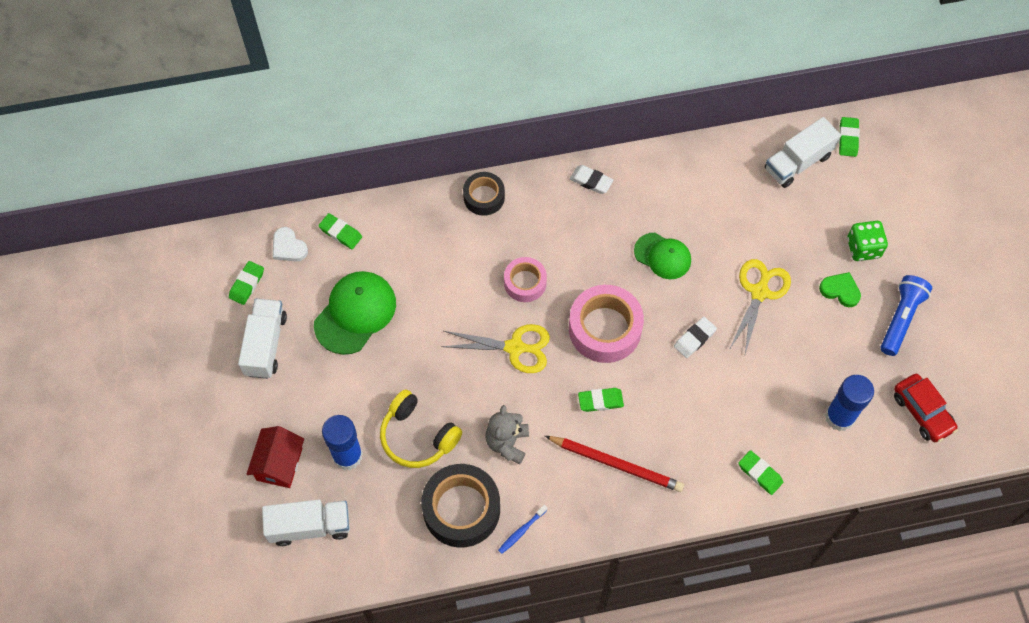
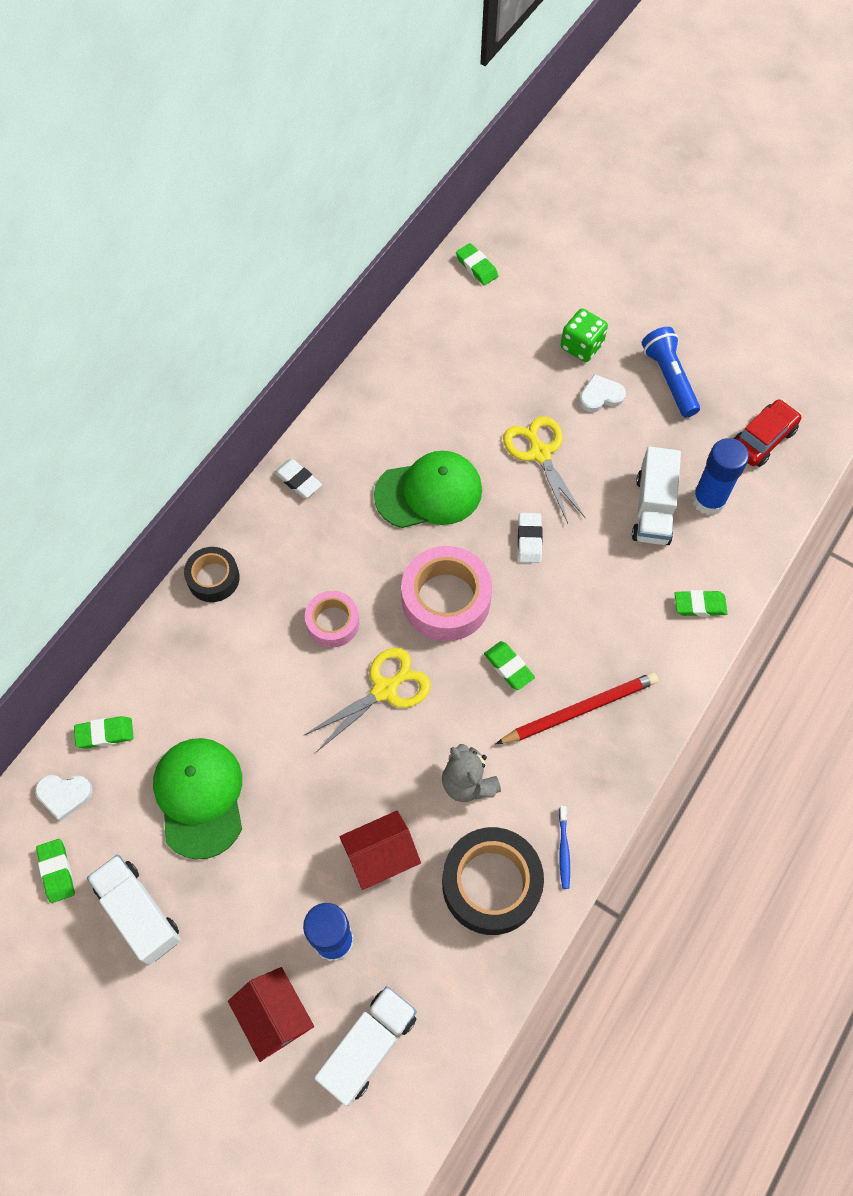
camera: 45 degrees left, 0 degrees up
yellow headphones [380,390,462,468] -> red house [339,811,421,890]
white eraser [570,165,614,194] -> white eraser turned 60 degrees clockwise [274,459,322,498]
green eraser [578,388,624,412] -> green eraser turned 75 degrees counterclockwise [484,641,535,690]
green cap [634,233,691,279] -> green cap [374,451,482,528], size x1.53
white truck [765,117,841,188] -> white truck moved to [632,447,681,545]
green heart [819,272,861,307] -> white heart [579,374,626,412]
red car [894,374,958,442] -> red car turned 60 degrees counterclockwise [733,399,802,467]

